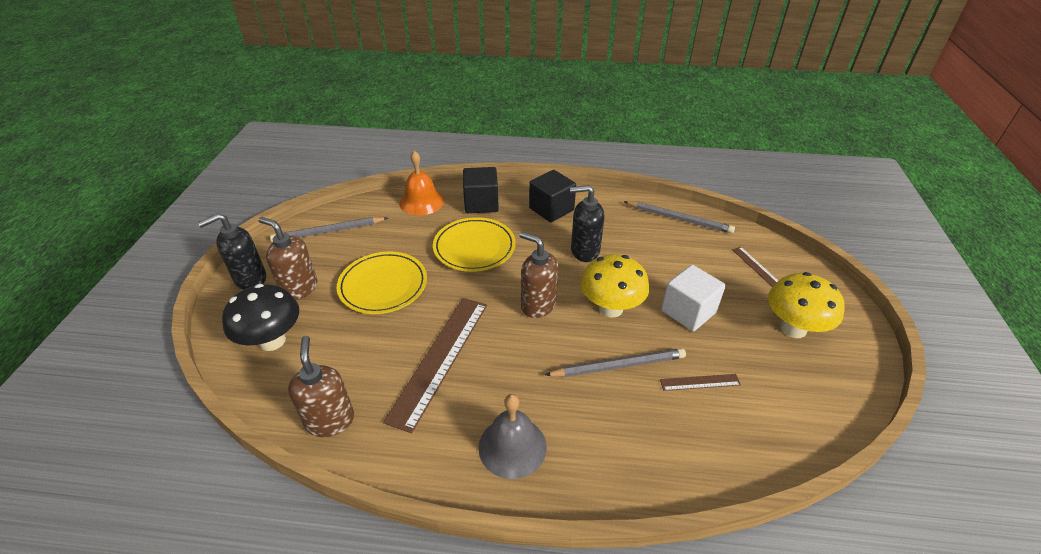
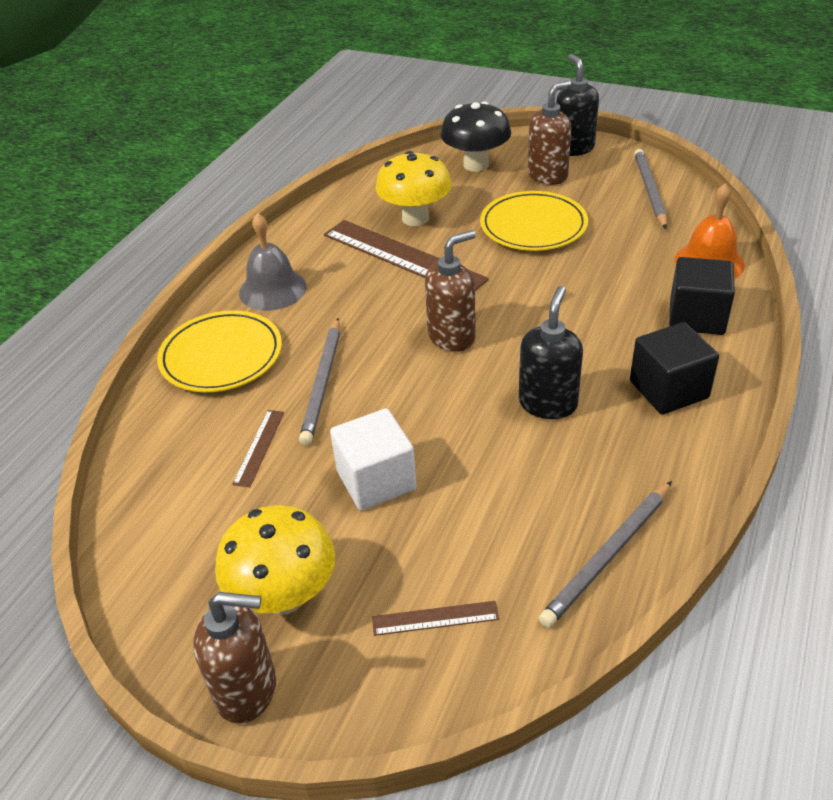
camera: 110 degrees right, 0 degrees up
brown soap dispenser [288,336,354,437] -> brown soap dispenser moved to [193,592,276,724]
yellow plate [433,217,516,272] -> yellow plate moved to [157,310,282,392]
yellow mushroom [581,254,649,318] -> yellow mushroom moved to [376,151,452,226]

